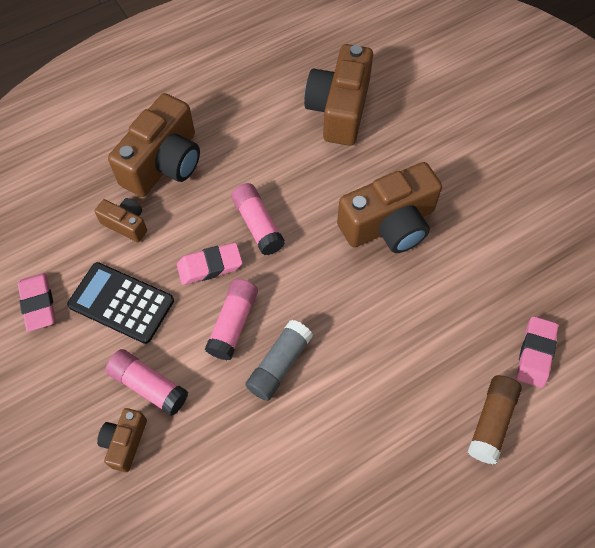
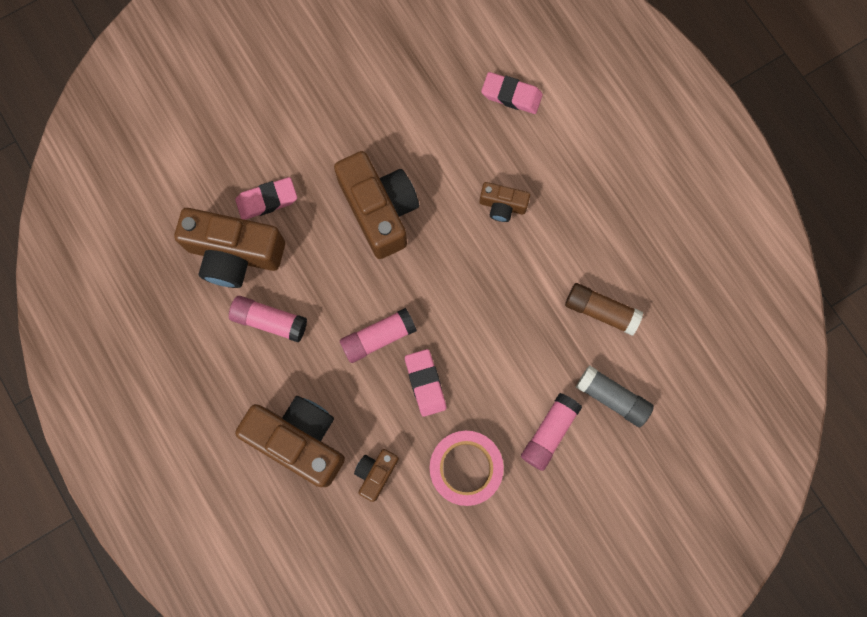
camera: 90 degrees left, 15 degrees up
pink eraser [18,273,56,332] -> pink eraser moved to [235,177,297,220]
black calculator [67,262,174,344] -> pink tape [429,431,504,506]
brown camera [97,408,147,472] -> brown camera moved to [479,182,530,222]
pink glue stick [205,279,258,360] -> pink glue stick moved to [229,296,307,343]
grey glue stick [245,320,313,401] -> grey glue stick moved to [576,365,654,427]
brown glue stick [468,375,522,464] -> brown glue stick moved to [565,283,643,336]

